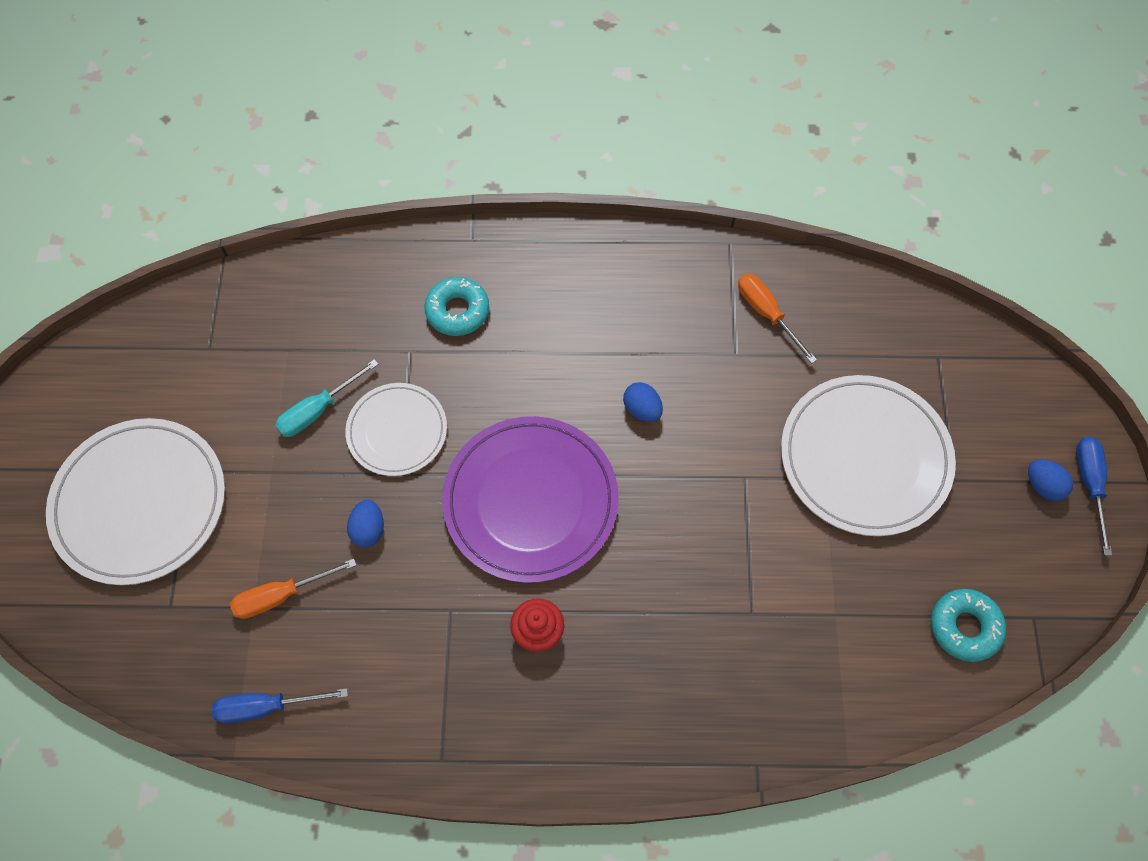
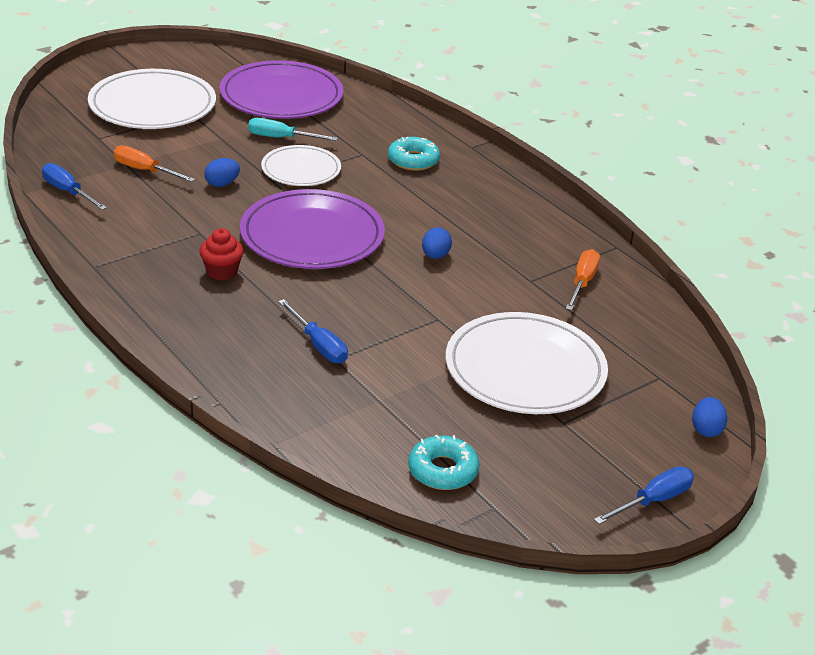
camera: 50 degrees right, 30 degrees down
blue egg [1028,459,1073,501] -> blue egg moved to [692,397,727,437]
none -> purple plate [219,60,343,119]
none -> blue screwdriver [278,299,348,363]

